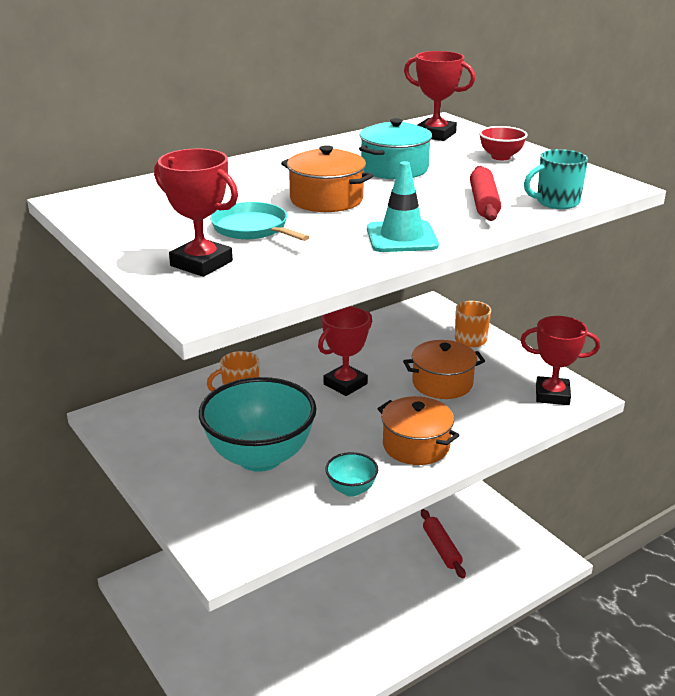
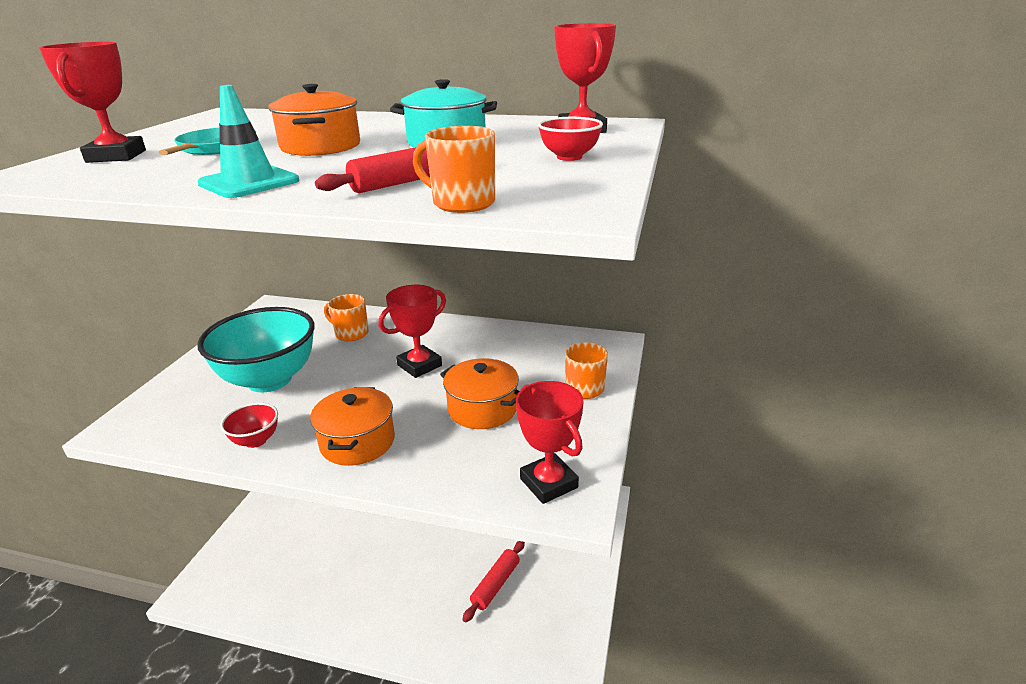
camera: 50 degrees right, 0 degrees up
red trophy [318,306,372,396] -> red trophy turned 45 degrees counterclockwise [379,285,446,378]
turquoise bowl [325,452,378,497] -> red bowl [220,403,278,448]
turquoise mug [524,149,588,209] -> orange mug [413,126,495,213]

